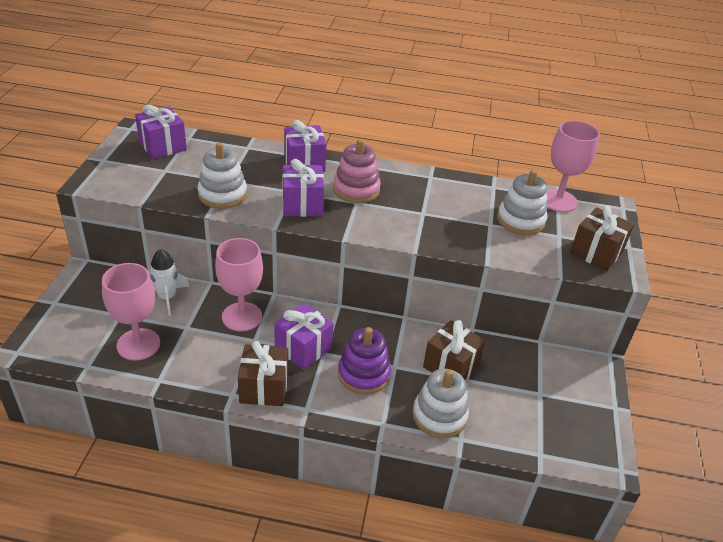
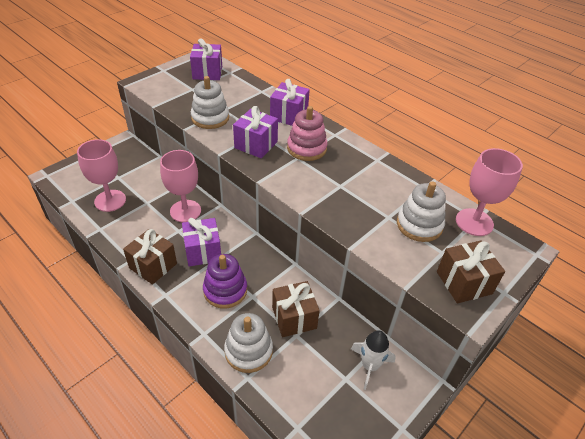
camera: 35 degrees right, 5 degrees up
white rocket [150,249,190,316] -> white rocket moved to [351,330,396,390]

